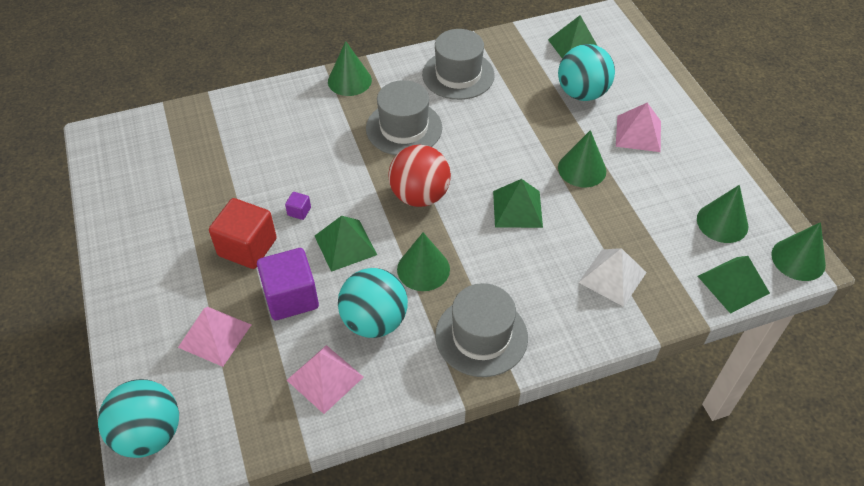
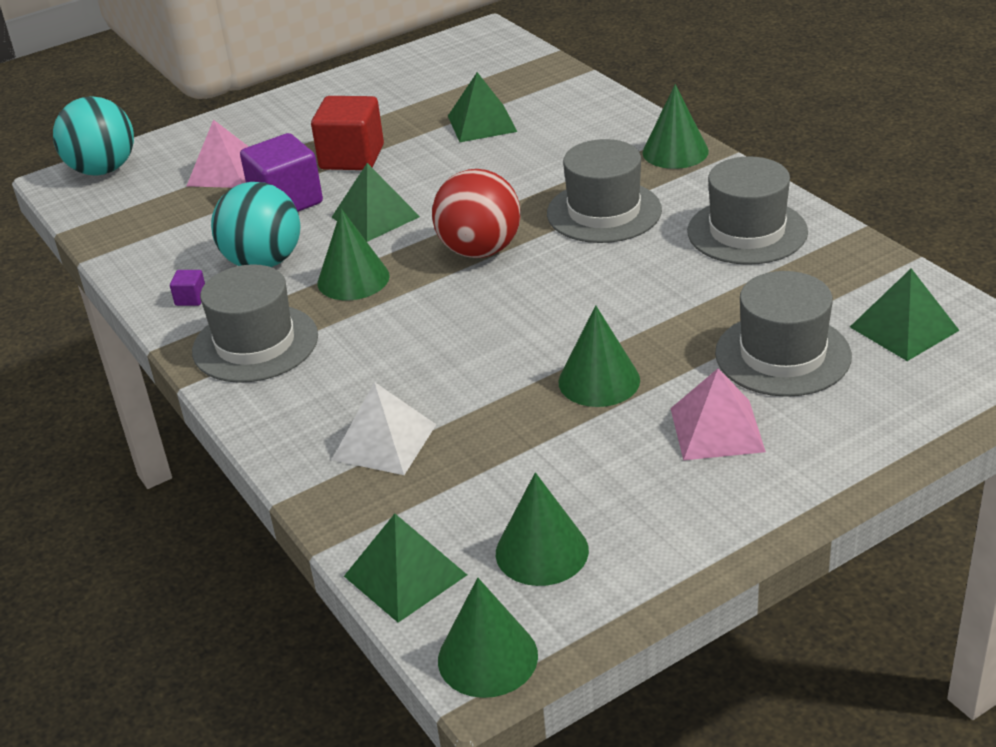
camera: 80 degrees right, 15 degrees down
purple cube [285,192,311,220] -> purple cube moved to [170,270,205,306]
pink pyramid [287,345,363,414] -> none
green pyramid [493,179,543,228] -> green pyramid moved to [448,72,517,142]
turquoise ball [558,44,615,101] -> grey hat [715,271,852,397]

